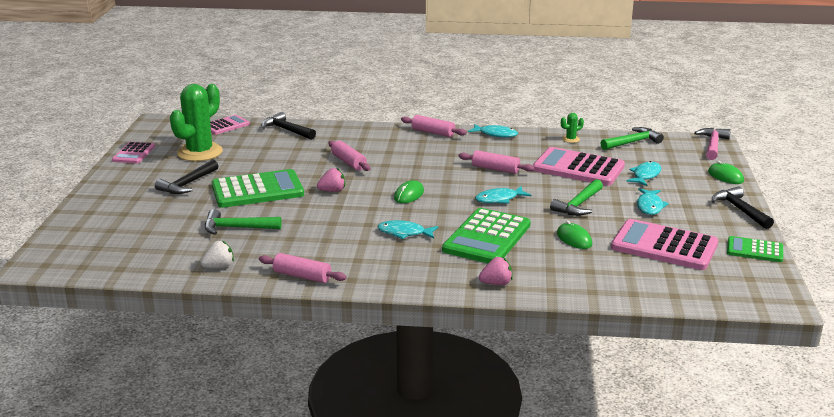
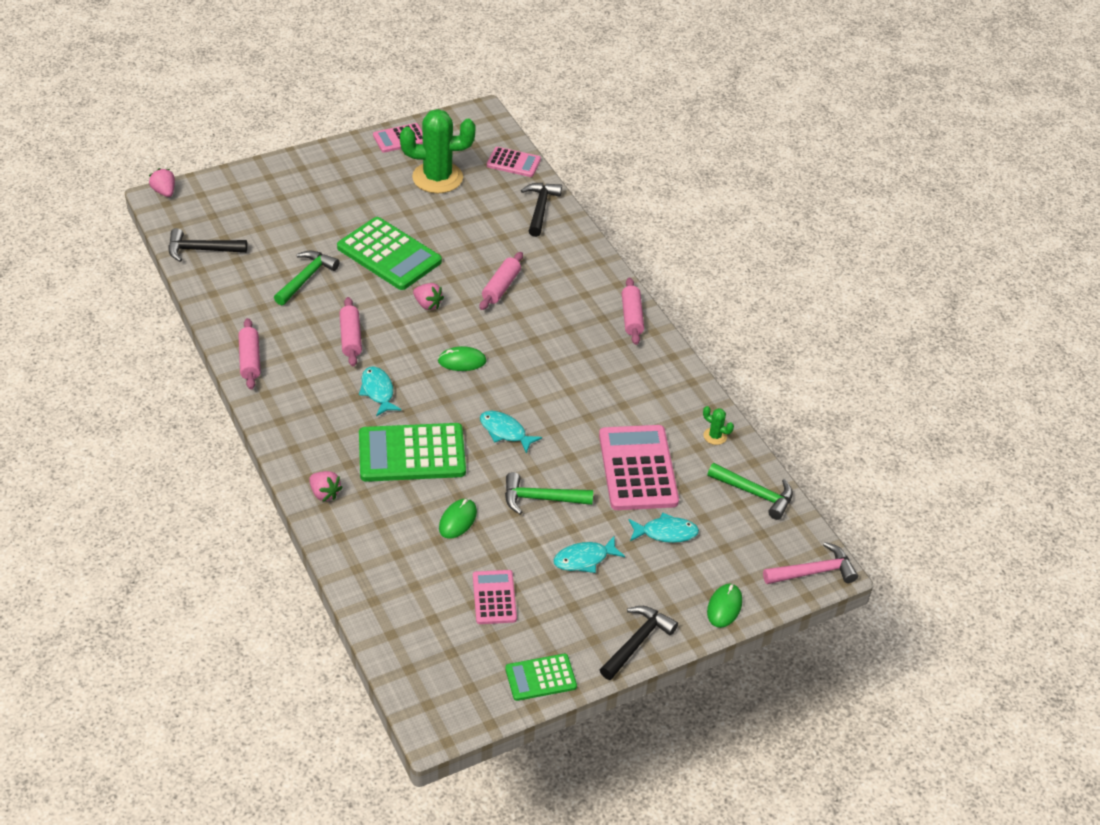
camera: 55 degrees right, 20 degrees up
black hammer [155,160,218,194] -> black hammer moved to [168,228,247,262]
white strawberry [201,240,234,268] -> none
green hammer [205,209,282,235] -> green hammer turned 60 degrees clockwise [274,251,339,306]
pink rolling pin [458,150,534,174] -> pink rolling pin moved to [339,297,362,366]
turquoise fish [468,124,518,138] -> none
pink calculator [611,219,718,270] -> pink calculator [473,570,517,624], size x0.56
green calculator [727,236,783,262] -> green calculator turned 90 degrees counterclockwise [505,654,577,701]
none -> pink strawberry [149,168,175,197]

